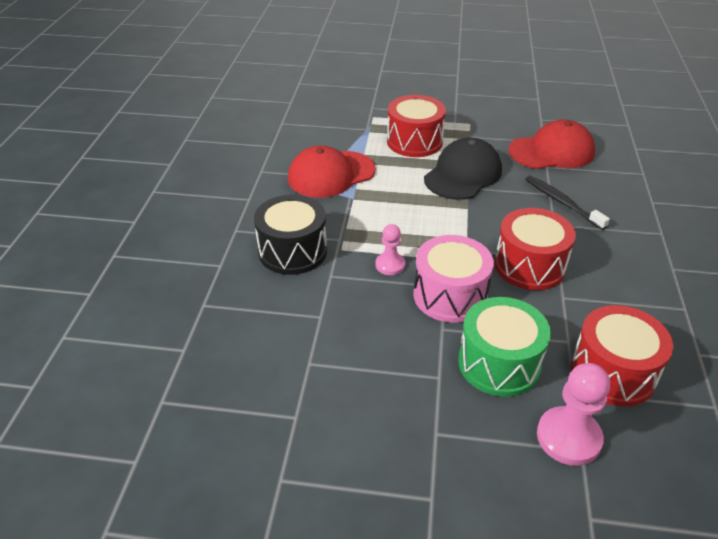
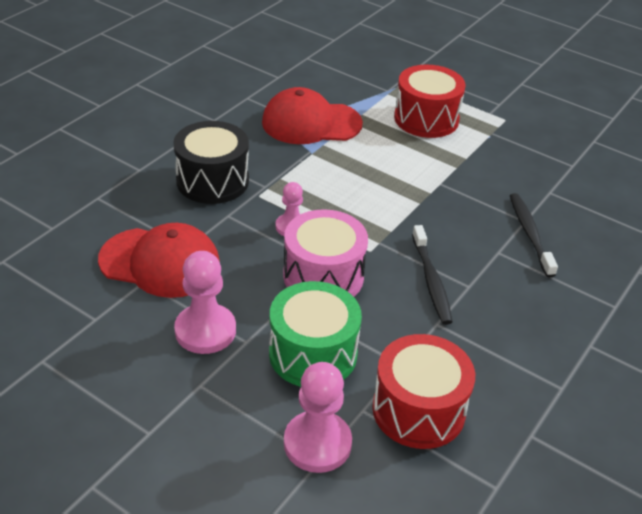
camera: 25 degrees right, 0 degrees up
black cap [424,137,502,200] -> none
red drum [494,208,576,290] -> black toothbrush [412,225,453,325]
red cap [509,119,595,169] -> red cap moved to [98,223,220,298]
none -> pink pawn [174,251,236,354]

